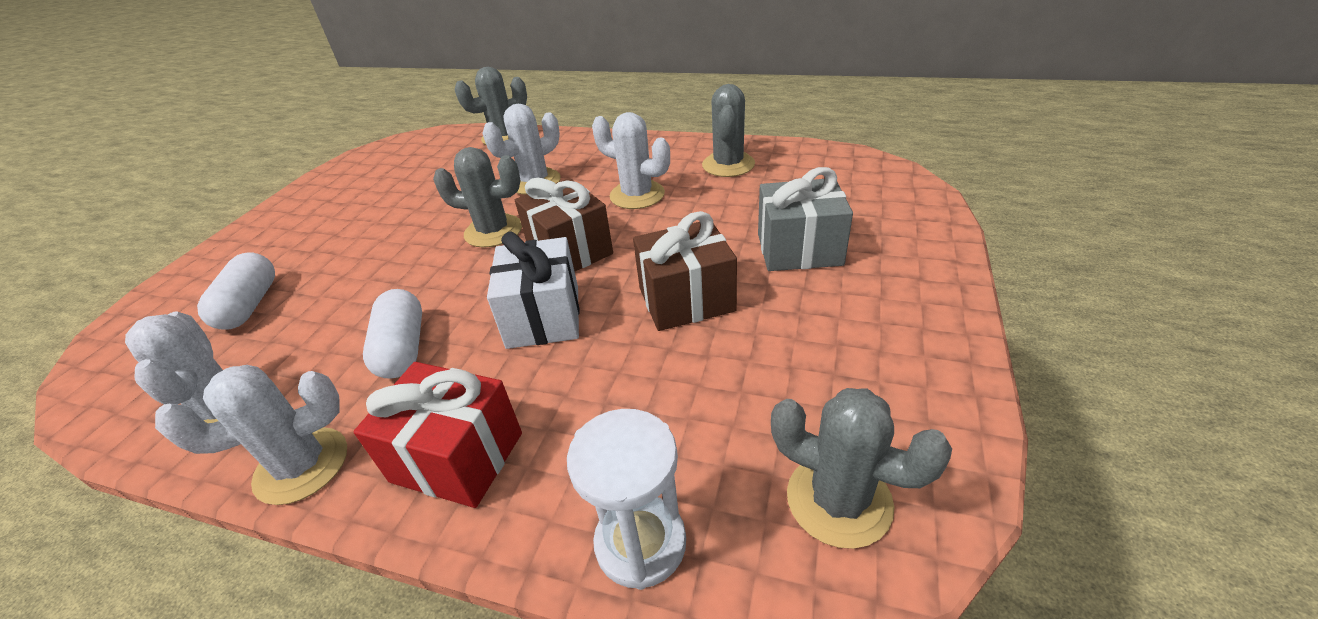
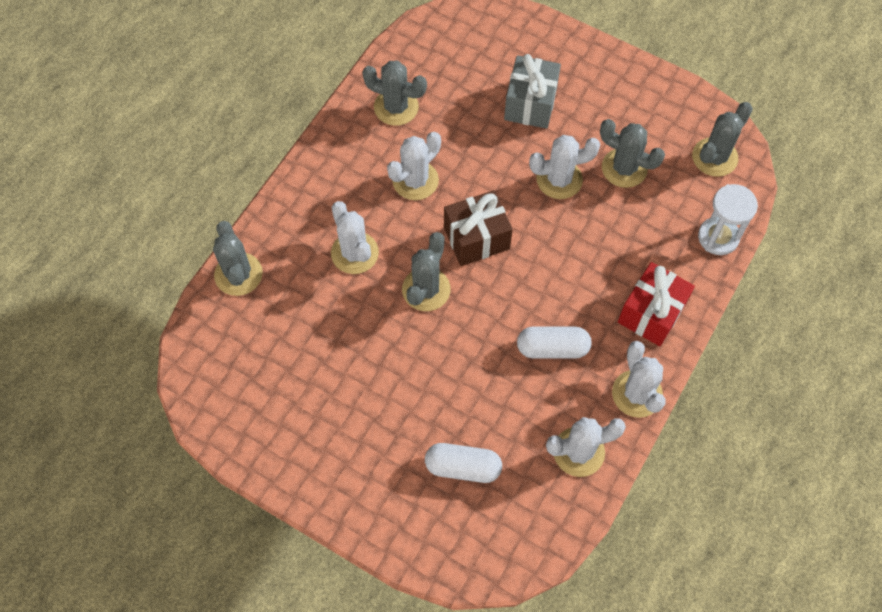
camera: 80 degrees left, 25 degrees up
white gift [487,232,580,349] -> none
brown gift [633,211,737,331] -> white cactus [529,135,600,199]
none -> grey cactus [600,119,665,188]

